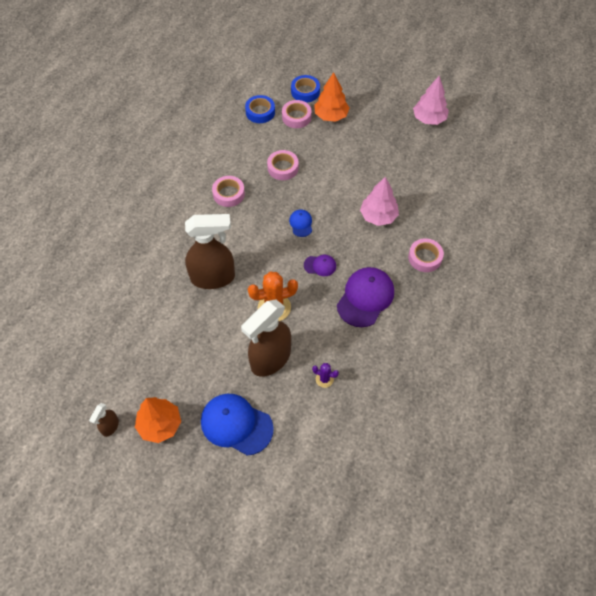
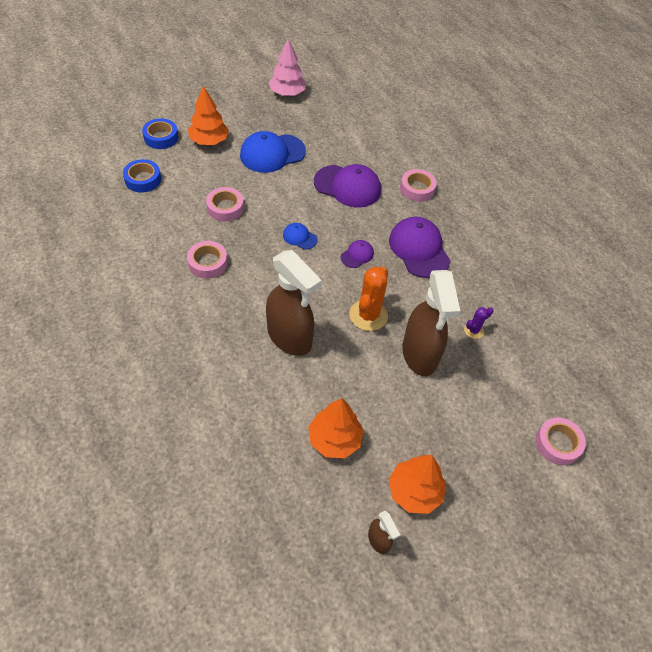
camera: 55 degrees left, 5 degrees down
brown spray bottle [185,214,235,289] -> brown spray bottle turned 105 degrees clockwise [266,250,322,356]
blue cap [201,394,274,456] -> blue cap moved to [240,131,306,173]
pink tape [282,100,312,128] -> pink tape moved to [536,418,586,465]
pink tree [360,177,399,226] -> purple cap [314,164,381,208]
none -> orange tree [308,398,364,458]

